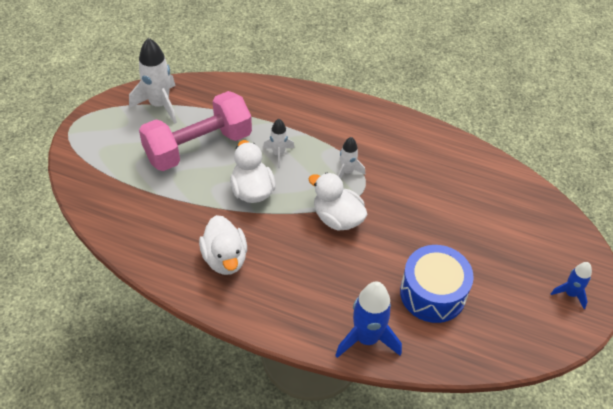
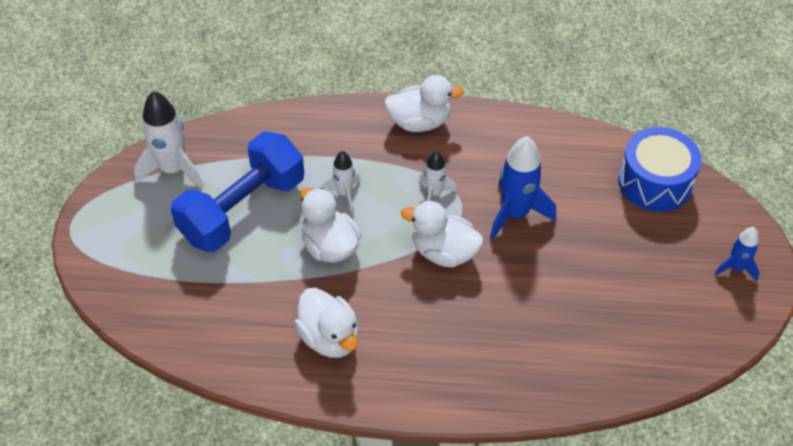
camera: 15 degrees left, 0 degrees up
pink dumbbell [139,91,252,171] -> blue dumbbell [171,132,304,252]
blue rocket [335,282,402,358] -> blue rocket moved to [490,136,556,240]
blue drum [400,245,474,323] -> blue drum moved to [618,127,702,212]
none -> white duck [384,75,464,132]

